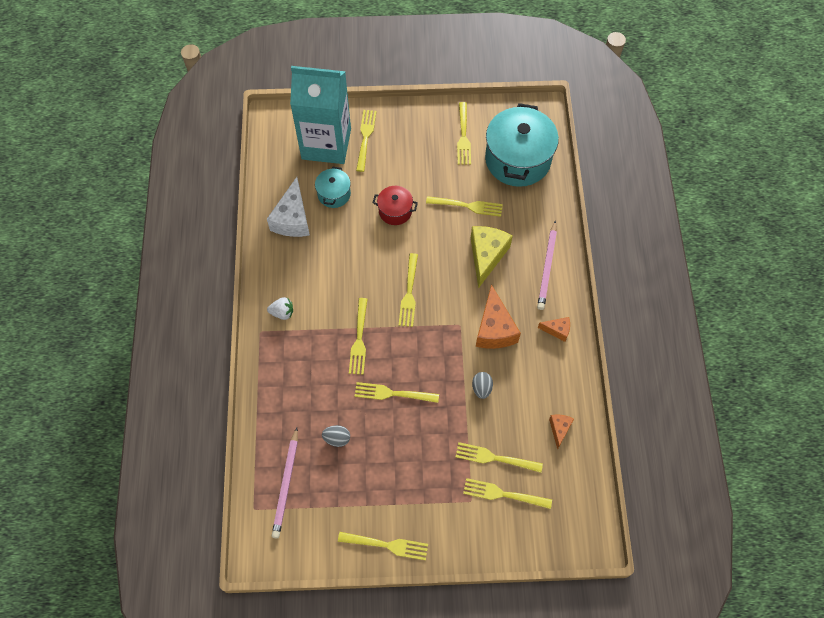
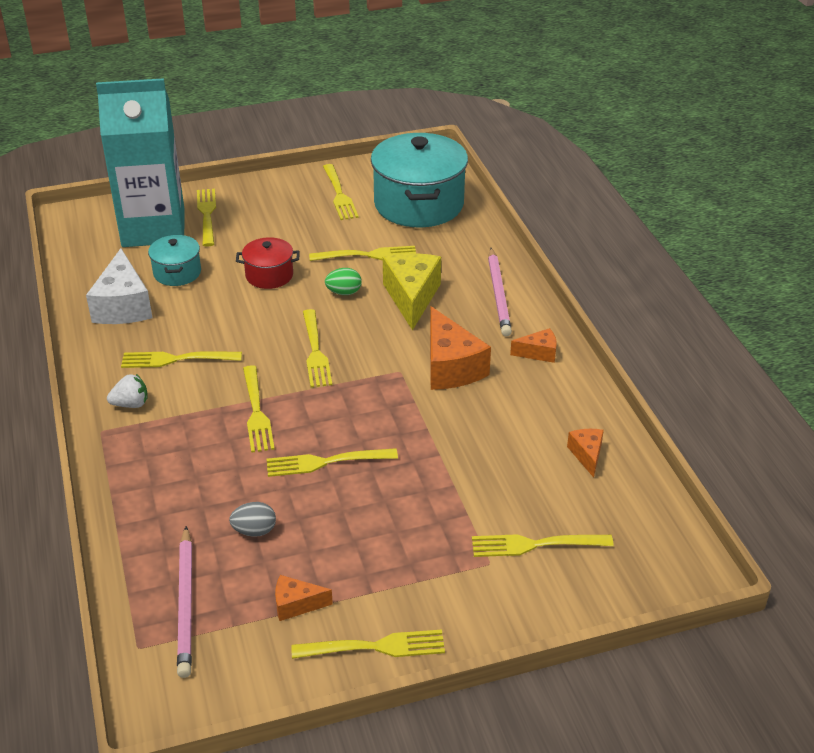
camera: 15 degrees left, 25 degrees down
yellow fork [455,442,543,473] -> yellow fork moved to [121,351,242,368]
grey egg [472,372,493,399] -> none
none -> orange cheese [275,575,333,621]
none -> green egg [325,268,362,295]

